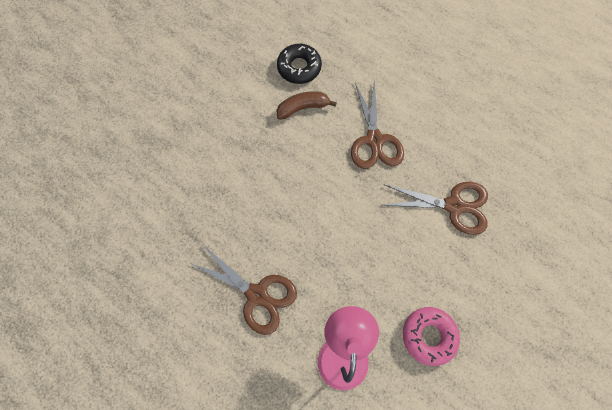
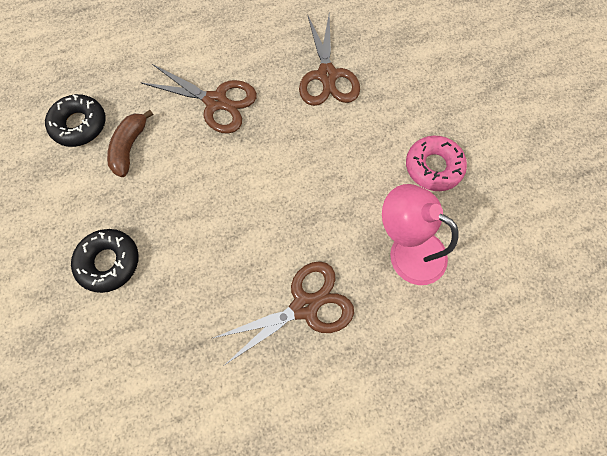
camera: 60 degrees left, 0 degrees up
brown scissors [383,182,488,235] -> brown scissors turned 135 degrees clockwise [299,14,360,106]
none -> black donut [71,229,139,293]

